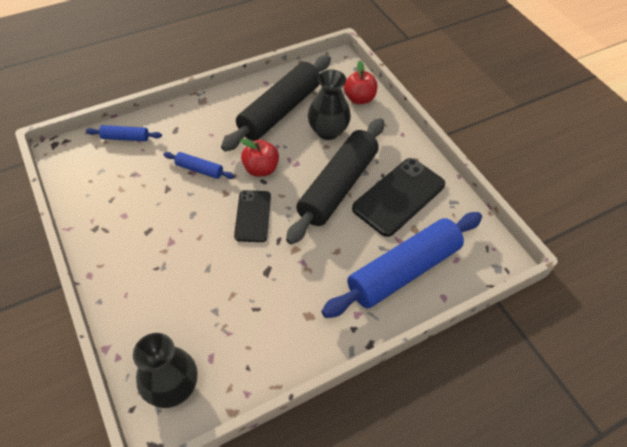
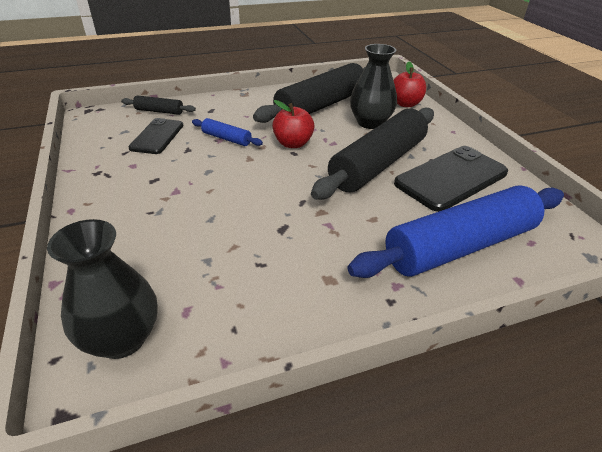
camera: 10 degrees right, 15 degrees down
blue rolling pin [86,125,162,141] -> black rolling pin [121,95,196,115]
black phone [234,190,271,242] -> black phone moved to [128,118,183,154]

